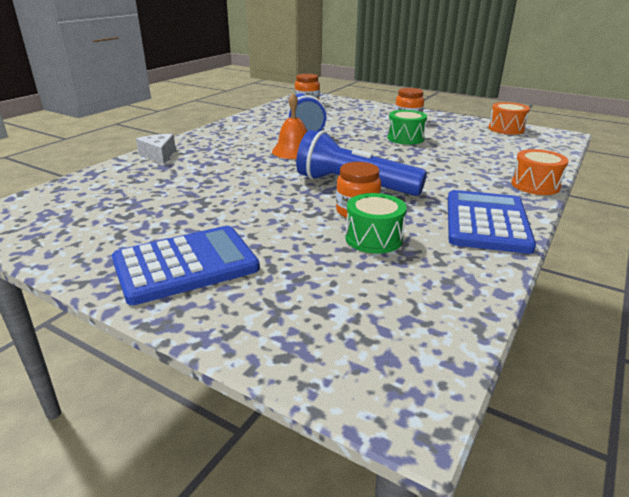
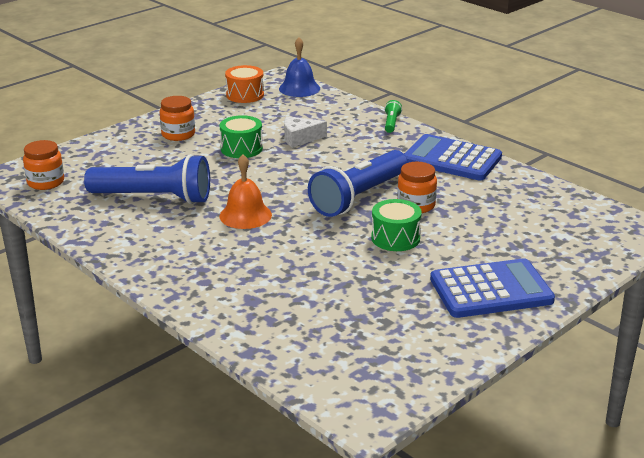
camera: 75 degrees left, 0 degrees up
blue calculator [112,226,260,305] -> blue calculator turned 90 degrees clockwise [430,258,555,318]
white cheese [136,134,176,164] -> white cheese moved to [284,116,327,147]
green drum [346,193,407,254] -> green drum moved to [371,199,422,251]
orange drum [511,149,569,195] -> green flashlight [384,100,402,133]
none -> blue bell [279,37,320,97]

